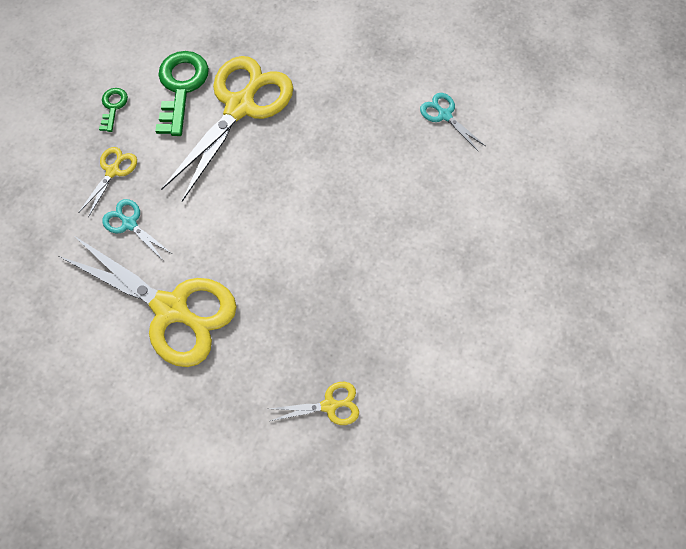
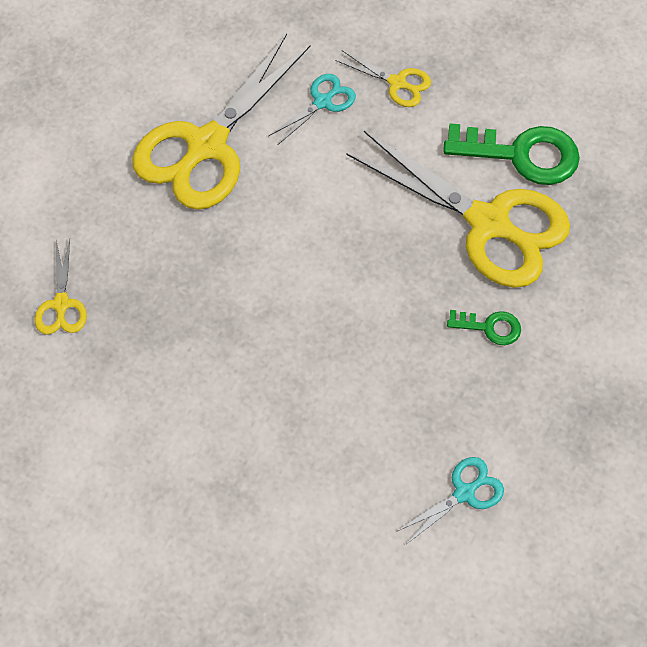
camera: 95 degrees right, 5 degrees down
green key [99,88,128,132] -> green key moved to [447,310,521,345]

